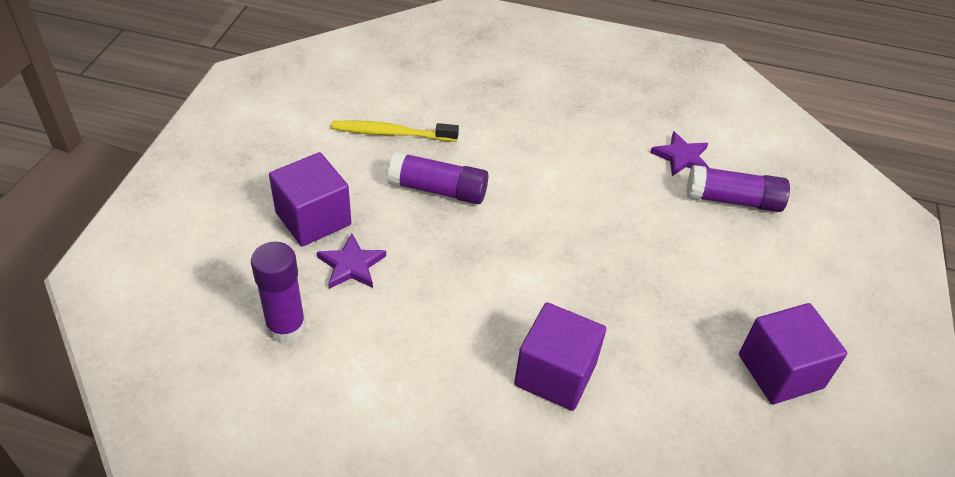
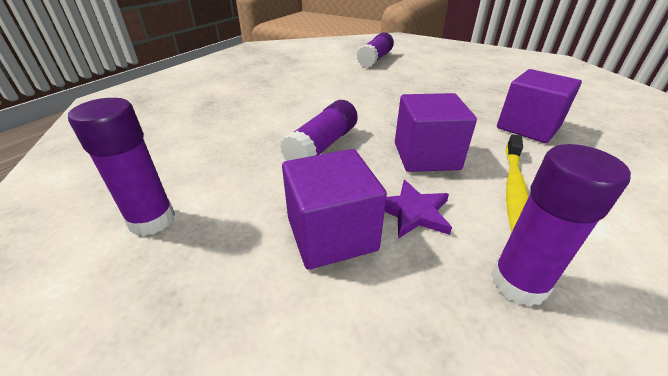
camera: 70 degrees left, 10 degrees down
yellow toothbrush [331,120,459,142] -> yellow toothbrush moved to [506,134,528,233]
purple star [650,131,709,176] -> none
purple cube [739,303,847,404] -> purple cube moved to [395,93,477,172]
none -> purple glue stick [68,98,175,236]

